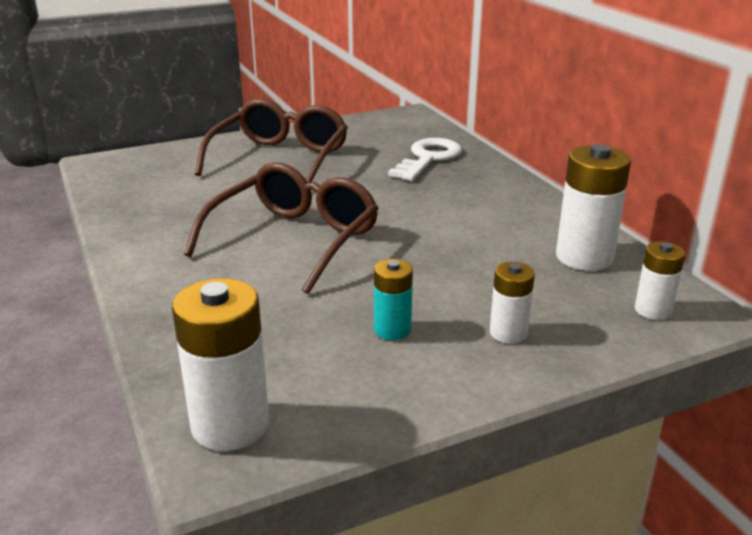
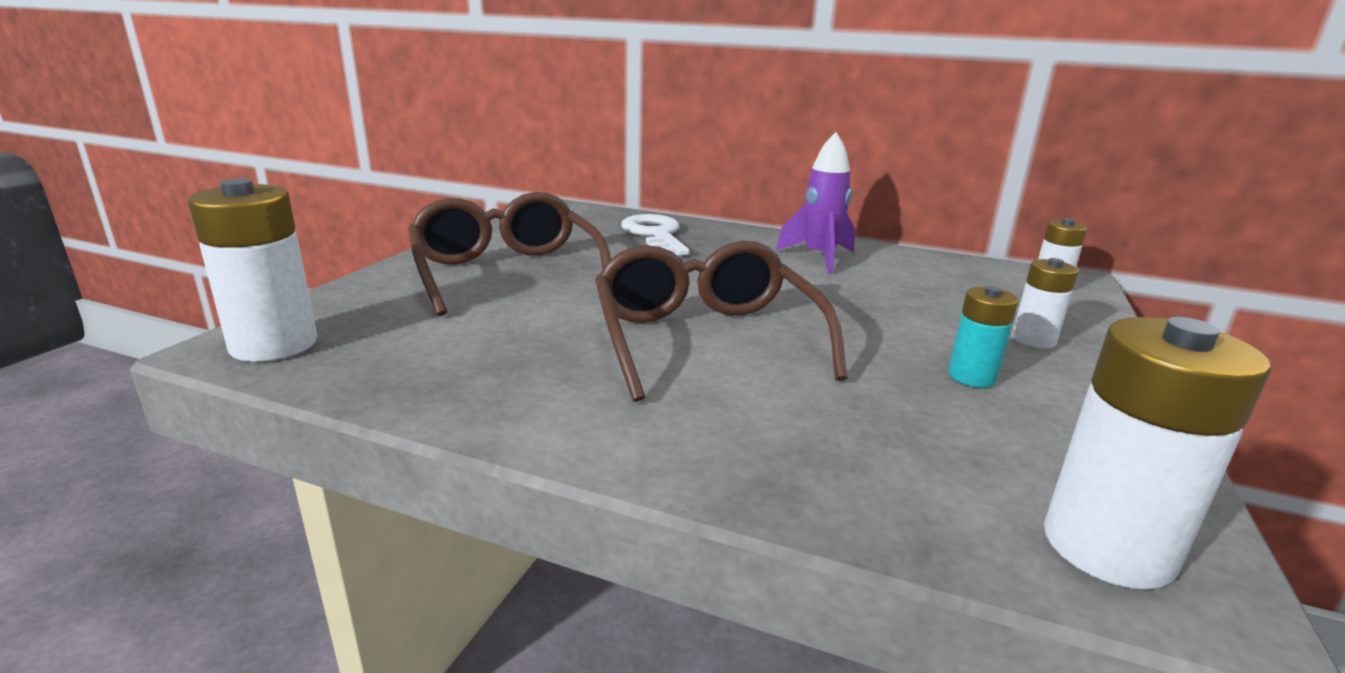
camera: 45 degrees left, 5 degrees down
white battery [556,144,631,271] -> white battery moved to [188,178,317,362]
none -> purple rocket [776,132,855,274]

